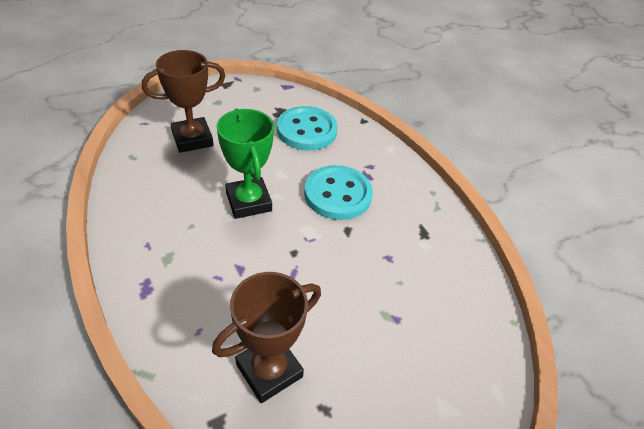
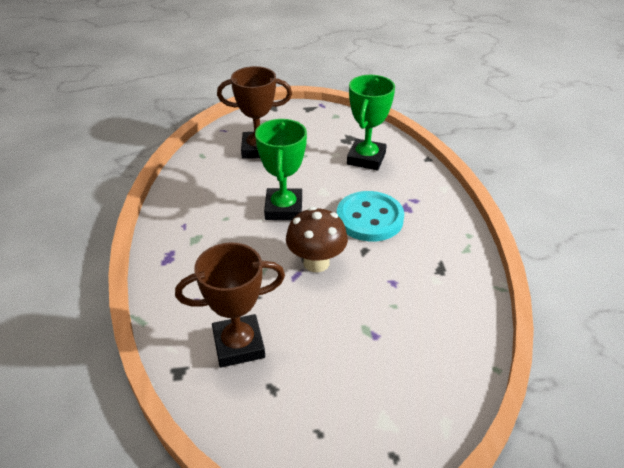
camera: 25 degrees right, 5 degrees down
turquoise button [277,106,338,151] -> green trophy [347,75,395,170]
none -> brown mushroom [286,207,348,272]

